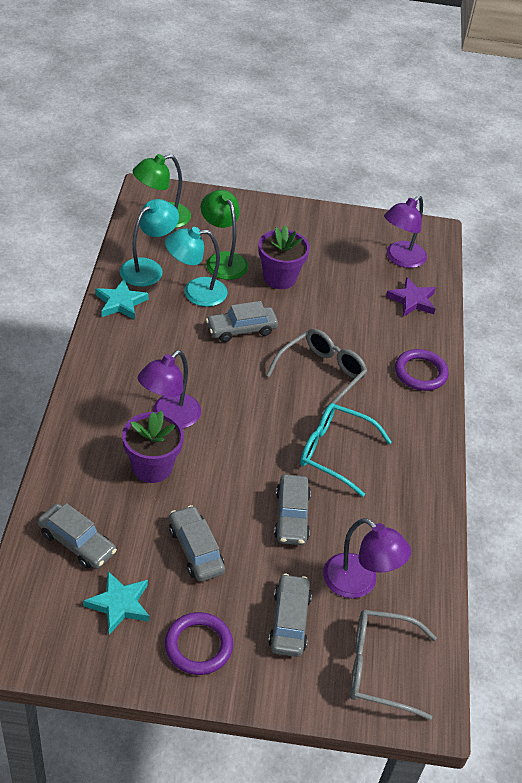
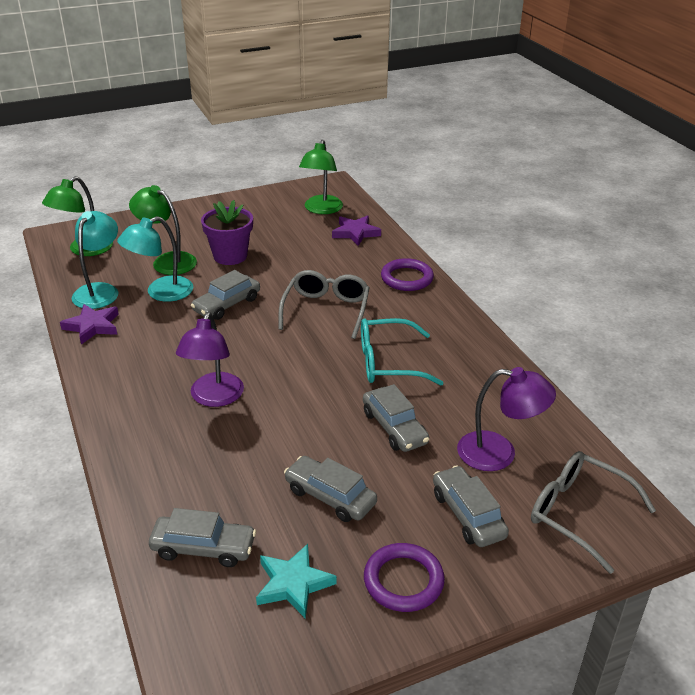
camera: 25 degrees left, 10 degrees down
turquoise star [95,279,148,320] -> purple star [60,304,119,344]
purple flower pot [122,411,184,483] -> none
grey glasses [350,610,437,720] -> grey glasses turned 60 degrees clockwise [531,451,656,574]
purple lamp [384,196,427,268] -> green lamp [299,140,343,214]

